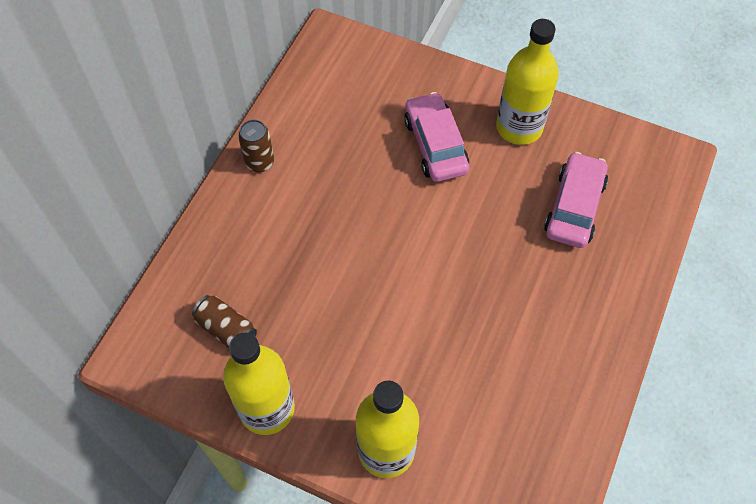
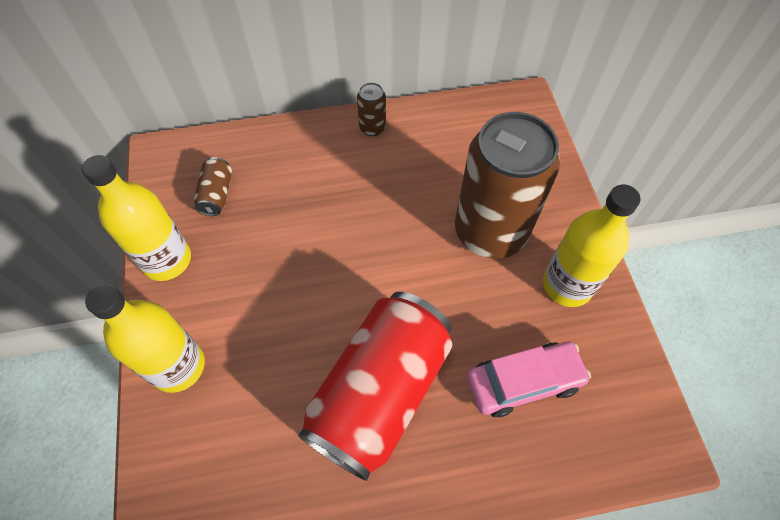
camera: 55 degrees right, 0 degrees up
pink car [404,92,469,182] -> brown can [455,112,560,258]
none -> red can [298,292,453,481]

